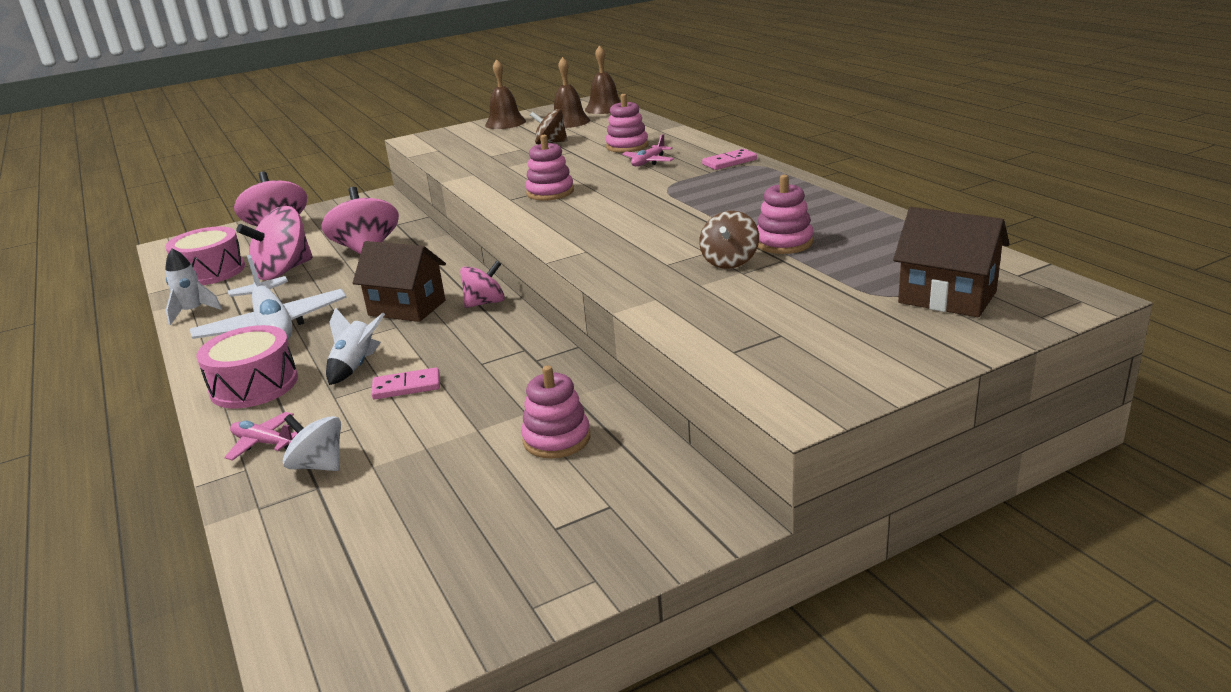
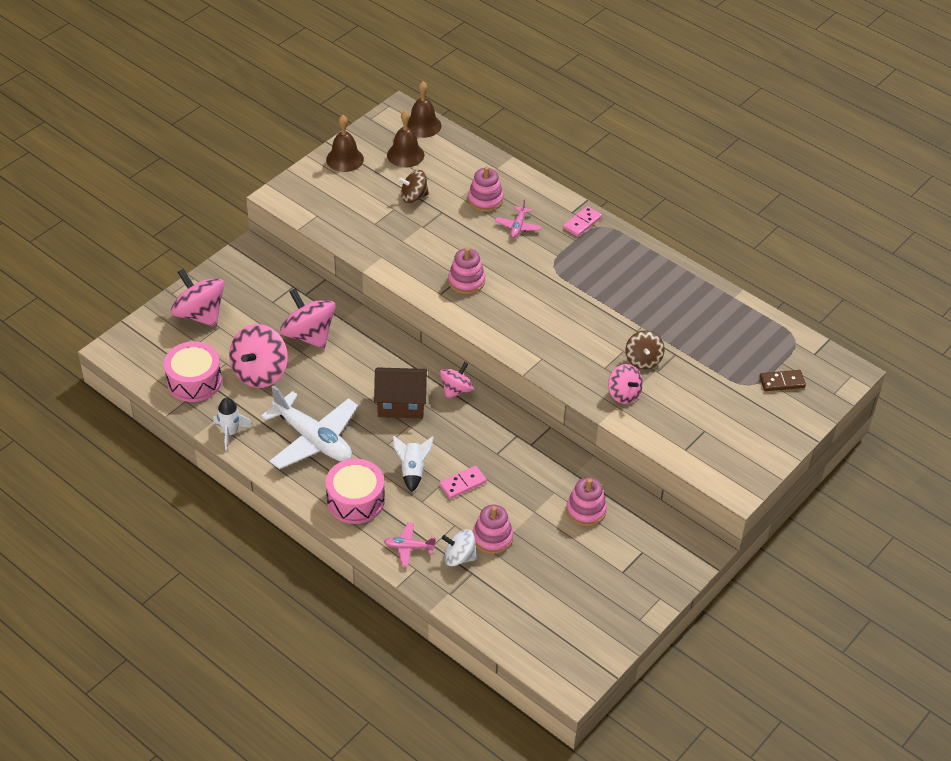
camera: 25 degrees left, 20 degrees up
pink stacking toy [757,175,813,254] -> pink stacking toy moved to [473,504,513,554]
brown house [893,207,1010,317] -> brown domino [760,370,806,391]
none -> pink spinning top [608,364,643,404]

